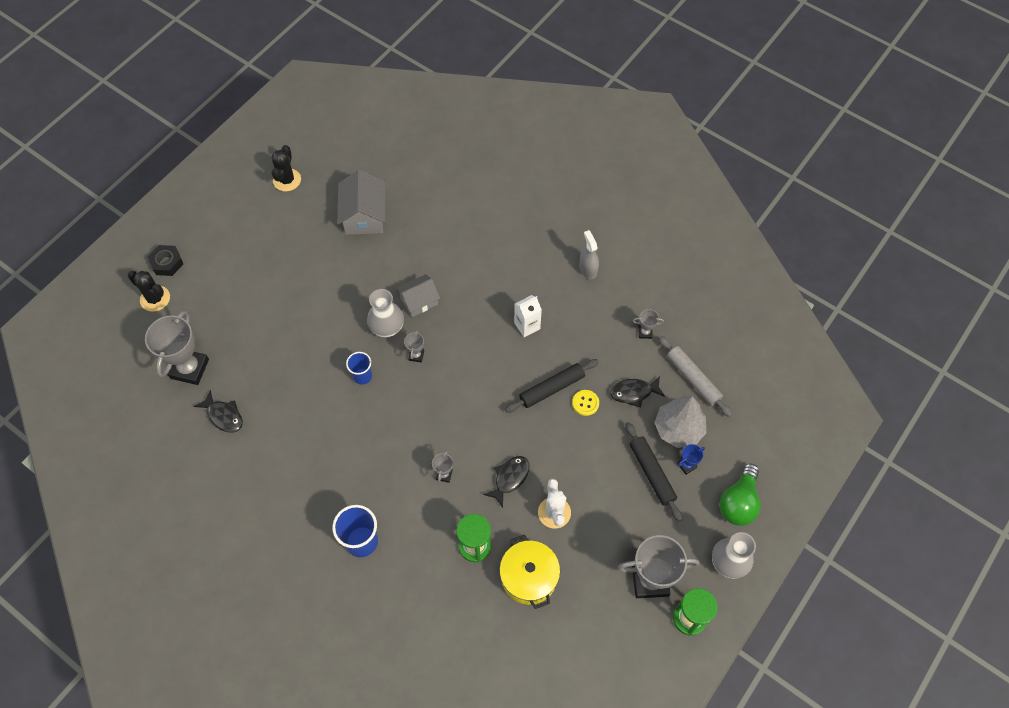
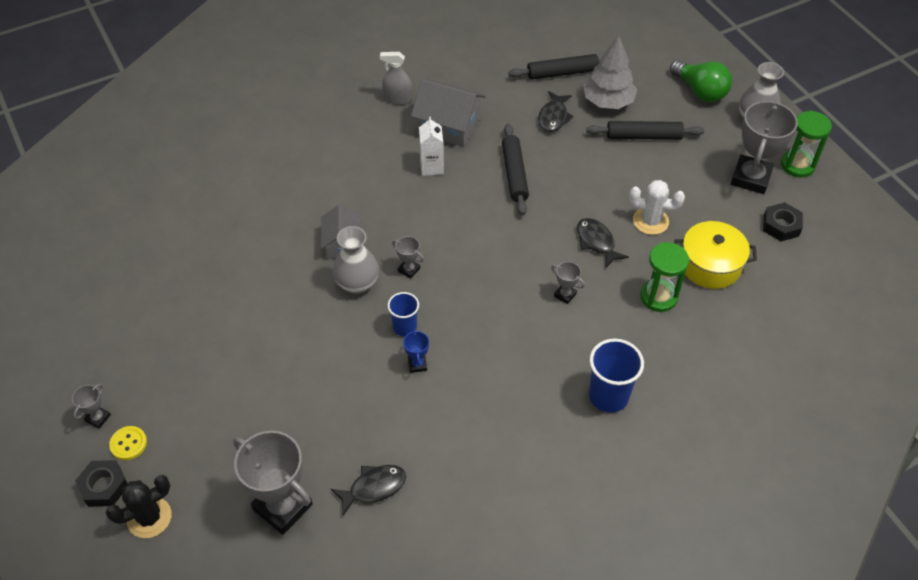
camera: 65 degrees left, 10 degrees down
black cactus [271,145,301,191] -> none
grey house [337,169,386,235] -> grey house moved to [411,79,486,147]
yellow button [572,390,599,416] -> yellow button moved to [109,426,147,460]
grey trophy [633,309,664,339] -> grey trophy moved to [72,384,111,429]
grey rolling pin [658,336,732,417] -> black rolling pin [509,54,601,80]
blue trophy [678,444,705,475] -> blue trophy moved to [403,329,429,373]
none -> black nut [763,202,803,241]

